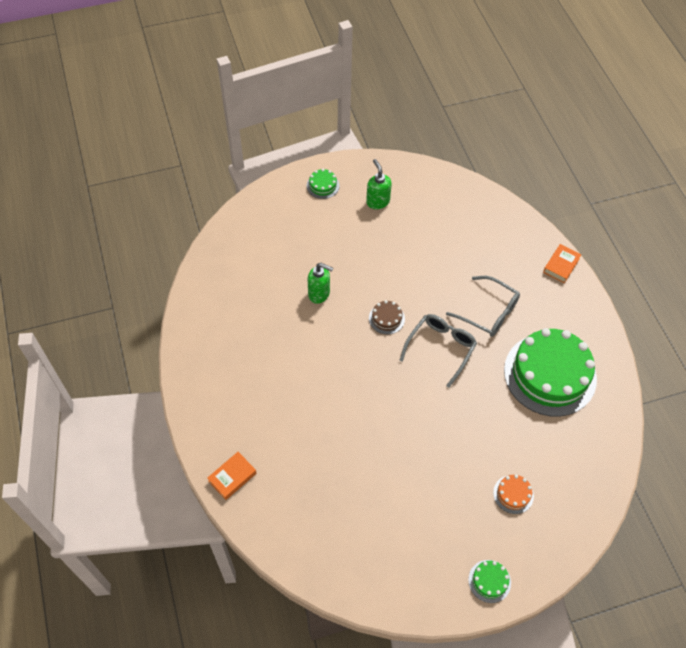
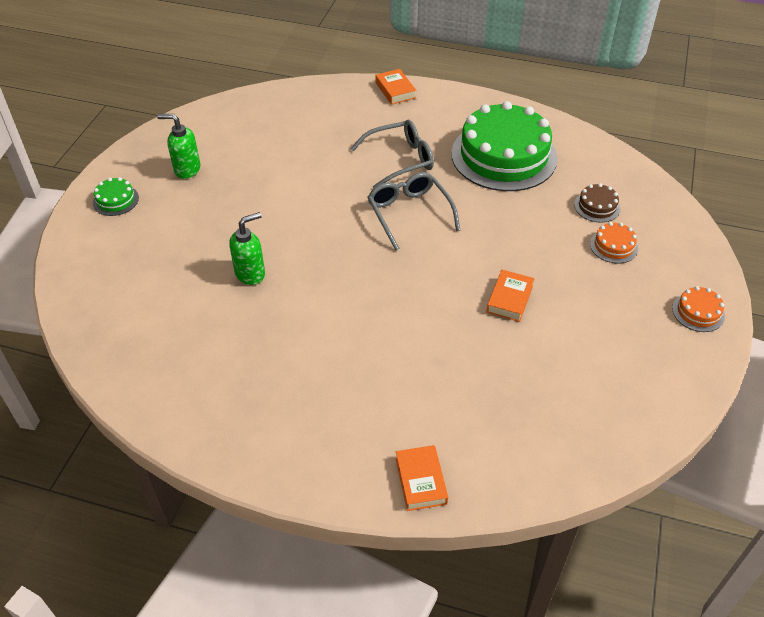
camera: 55 degrees left, 10 degrees down
brown cake [369,300,405,334] -> brown cake moved to [574,183,621,223]
green cake [468,560,511,603] -> orange cake [672,286,725,332]
none -> orange book [486,270,534,322]

